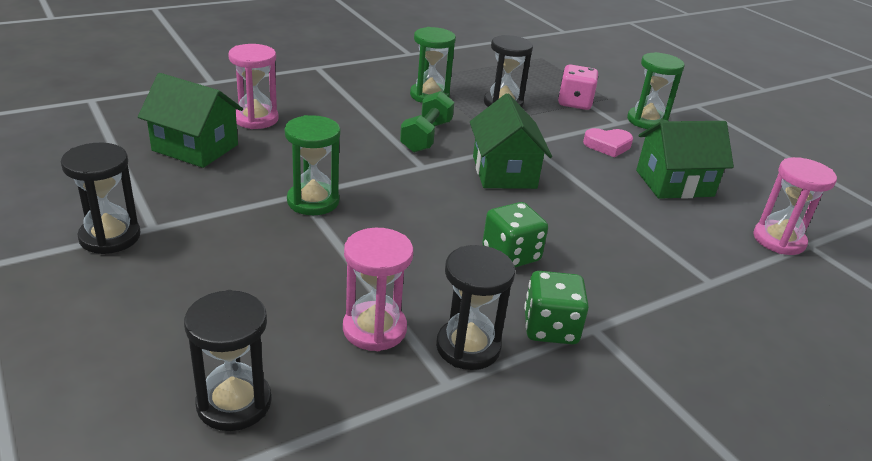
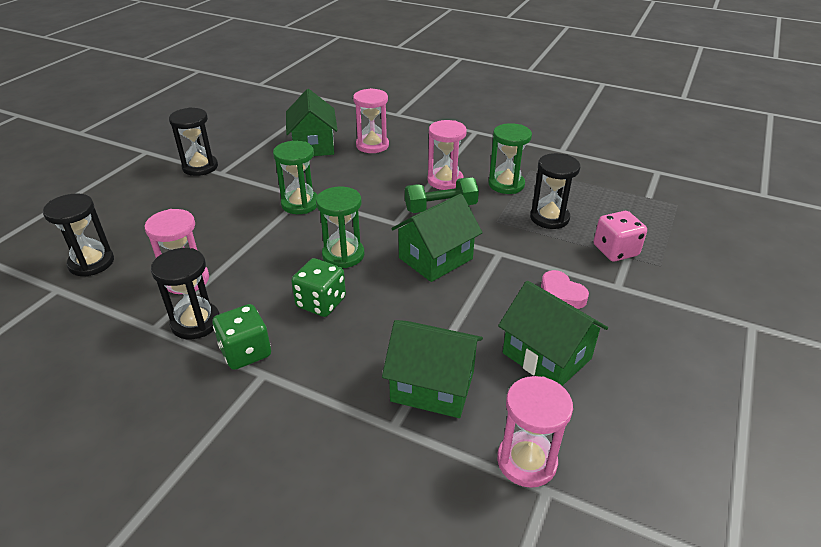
camera: 60 degrees right, 5 degrees up
green hourglass [627,52,684,129] -> green hourglass moved to [316,187,364,268]
none -> green house [382,320,483,418]
none -> pink hourglass [428,120,467,190]

